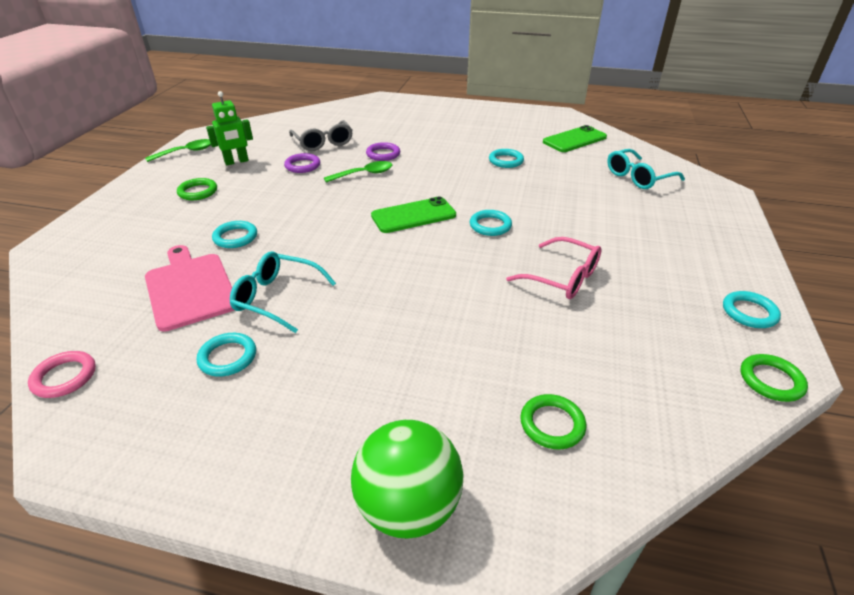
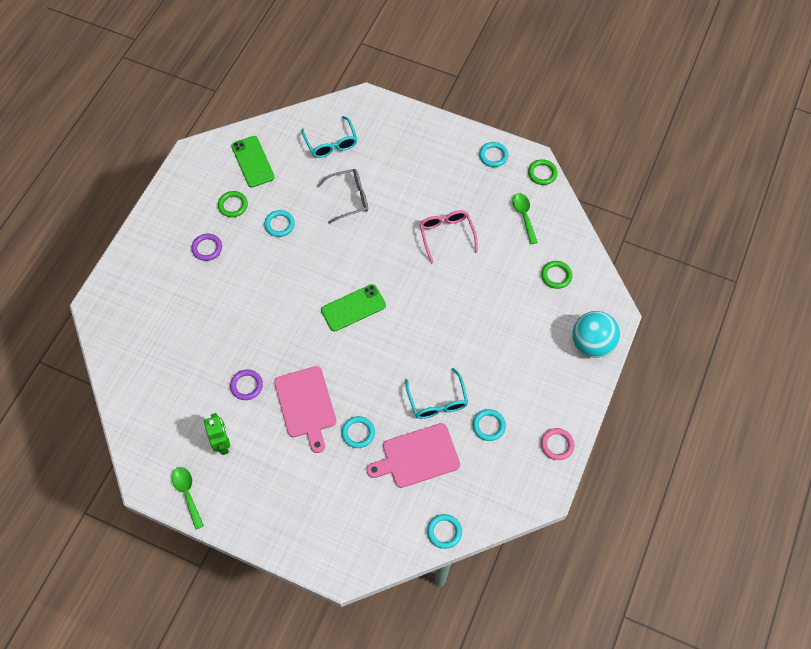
camera: 80 degrees left, 25 degrees up
pink ring [28,351,96,398] -> pink ring moved to [541,428,574,460]
green ring [177,178,217,200] -> green ring moved to [218,191,248,217]
turquoise glasses [230,251,336,333] -> turquoise glasses turned 45 degrees counterclockwise [405,368,468,419]
grey glasses [289,120,353,151] -> grey glasses moved to [317,169,368,224]
green spoon [324,161,392,183] -> green spoon moved to [512,193,538,244]
green ball [351,420,464,539] -> turquoise ball [573,311,620,357]
purple ring [366,142,400,161] -> purple ring moved to [191,234,222,261]
green phone [371,196,456,233] -> green phone turned 75 degrees clockwise [321,284,386,332]
turquoise ring [470,210,512,236] -> turquoise ring moved to [427,514,462,549]
pink glasses [506,237,601,299] -> pink glasses turned 60 degrees counterclockwise [419,210,478,263]
none -> pink cutting board [274,366,336,453]

